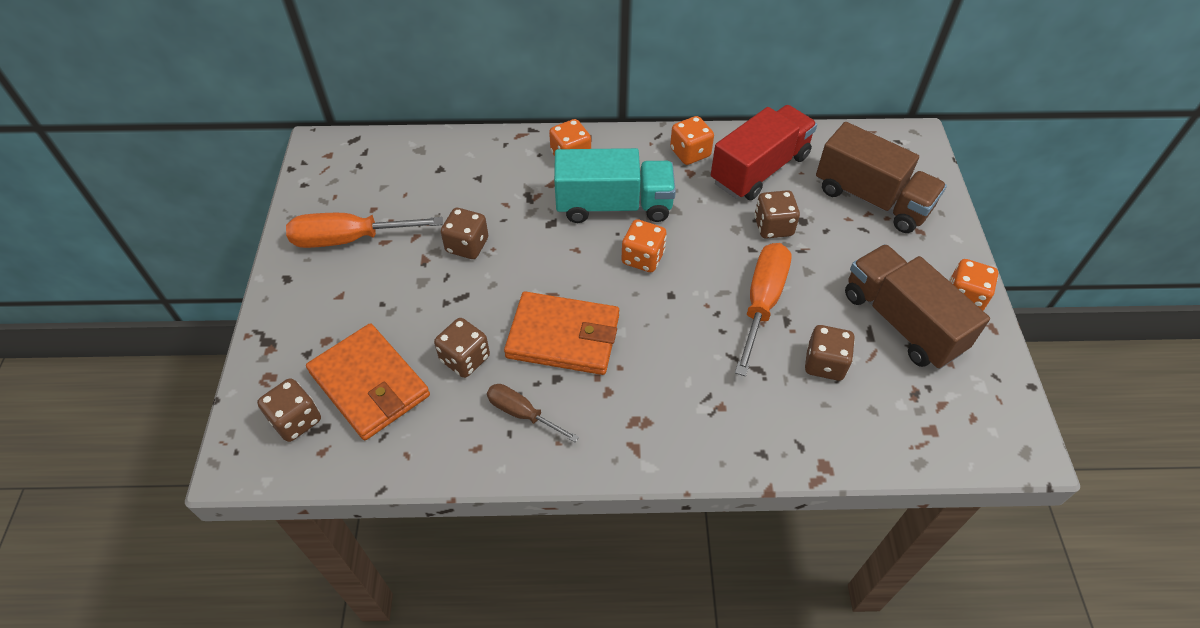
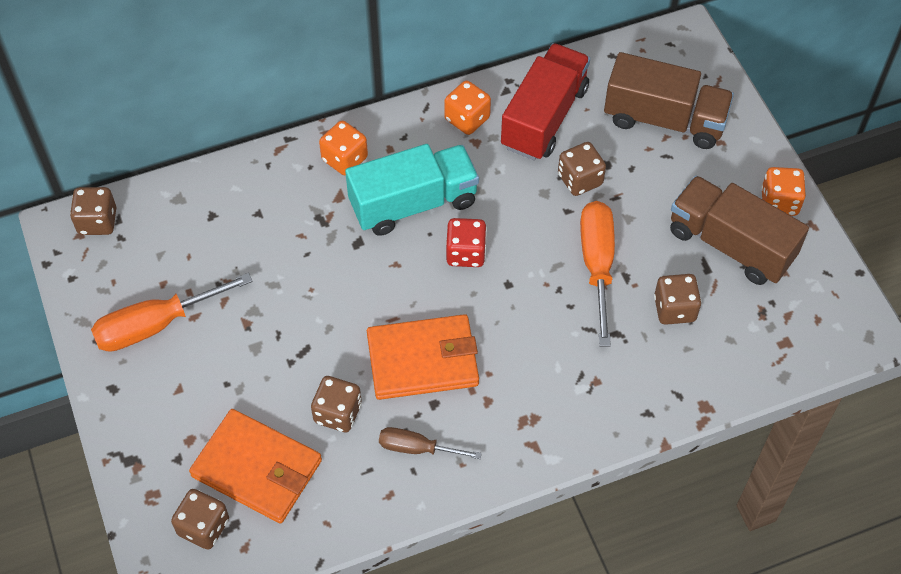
camera: 20 degrees left, 5 degrees up
brown dice [441,208,488,259] -> brown dice moved to [70,187,116,235]
orange dice [621,219,667,272] -> red dice [446,218,487,267]

